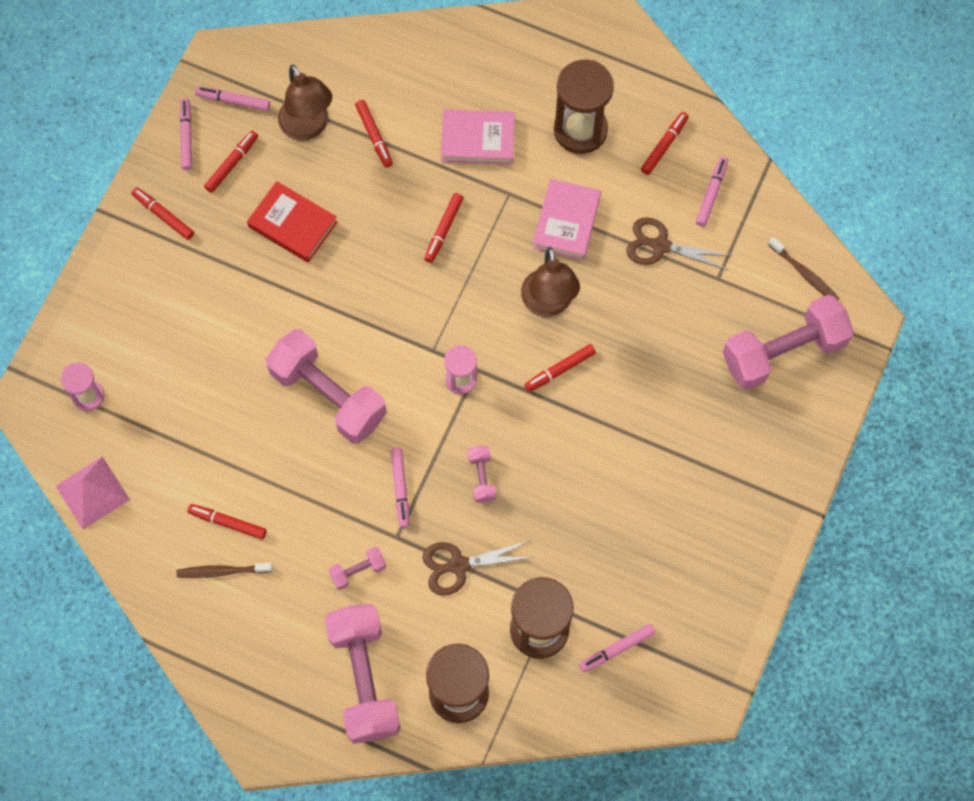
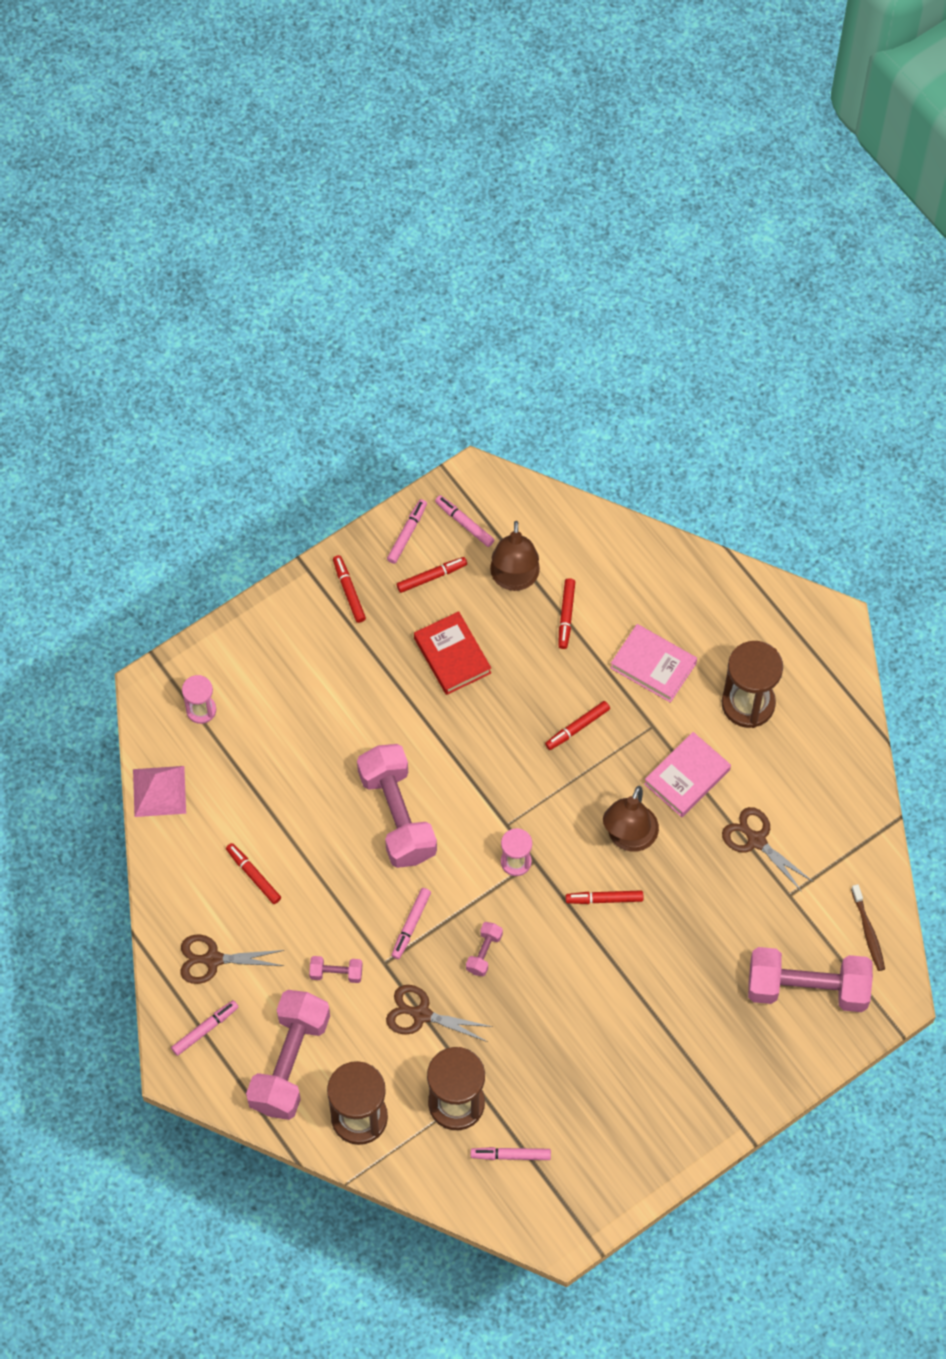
camera: 30 degrees right, 5 degrees down
brown toothbrush [177,563,272,578] -> none
red marker [641,112,689,175] -> none
pink marker [696,157,728,227] -> pink marker moved to [171,1000,238,1056]
none -> brown scissors [180,934,285,984]

